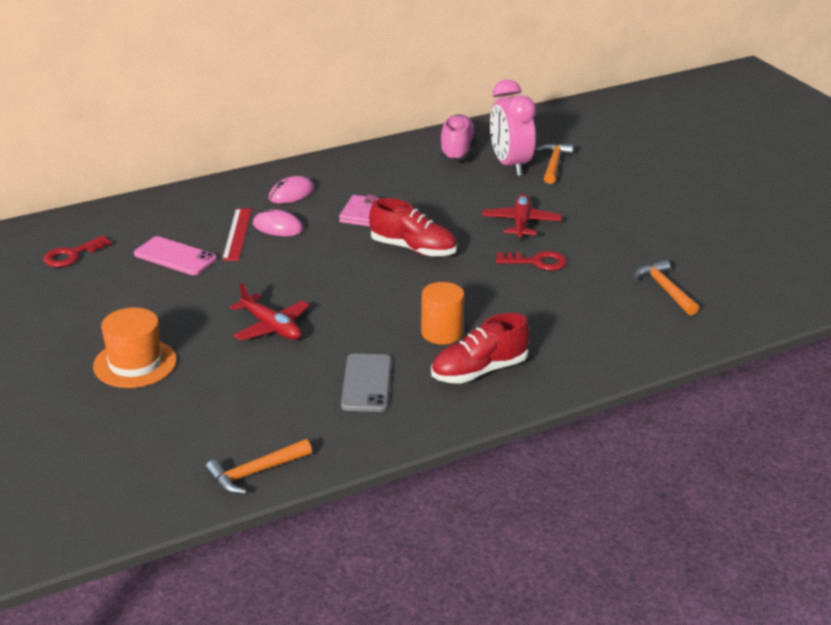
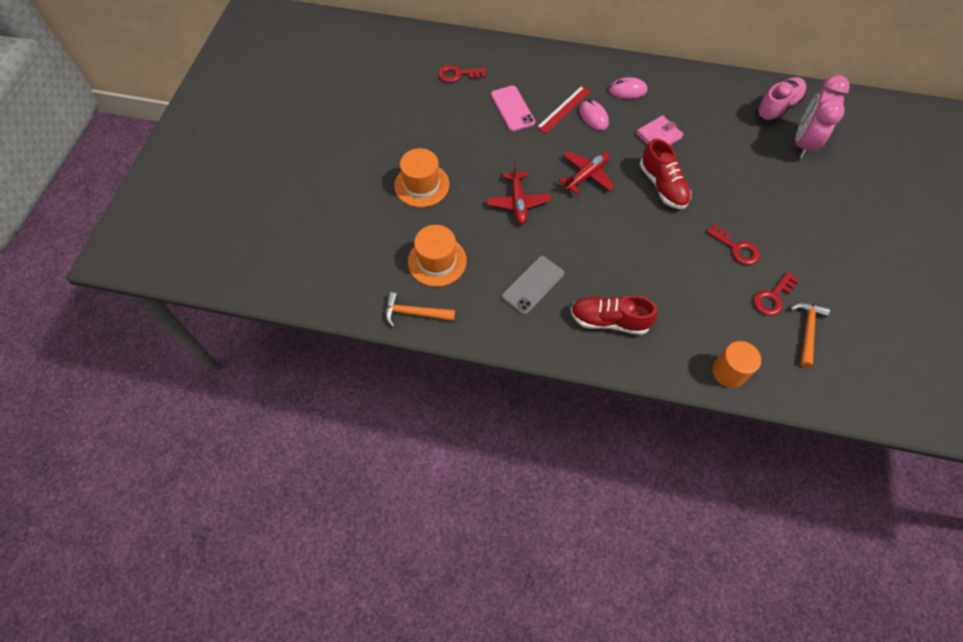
camera: 40 degrees right, 30 degrees up
orange cylinder [421,282,464,345] -> orange cylinder moved to [712,341,761,388]
red plane [482,194,562,239] -> red plane moved to [558,151,615,194]
orange hammer [535,143,574,184] -> none
none -> orange hat [408,225,467,287]
none -> red key [753,272,799,316]

